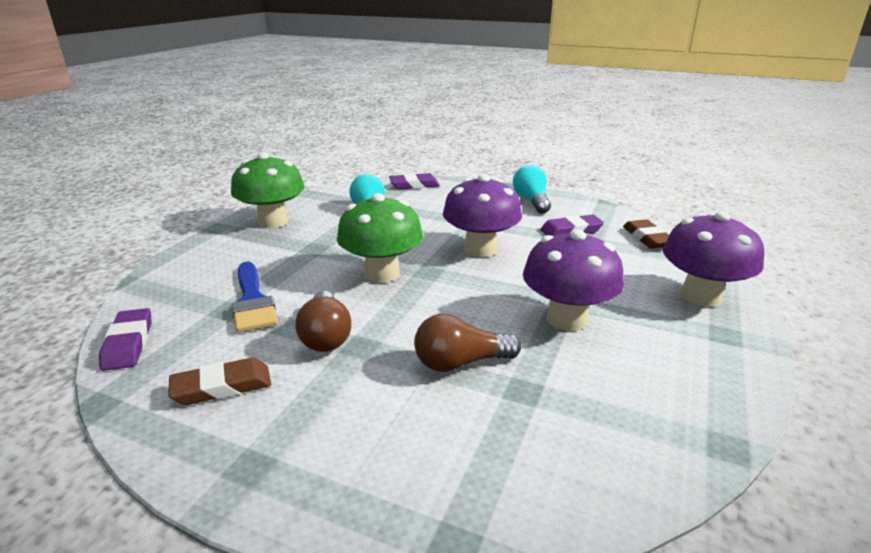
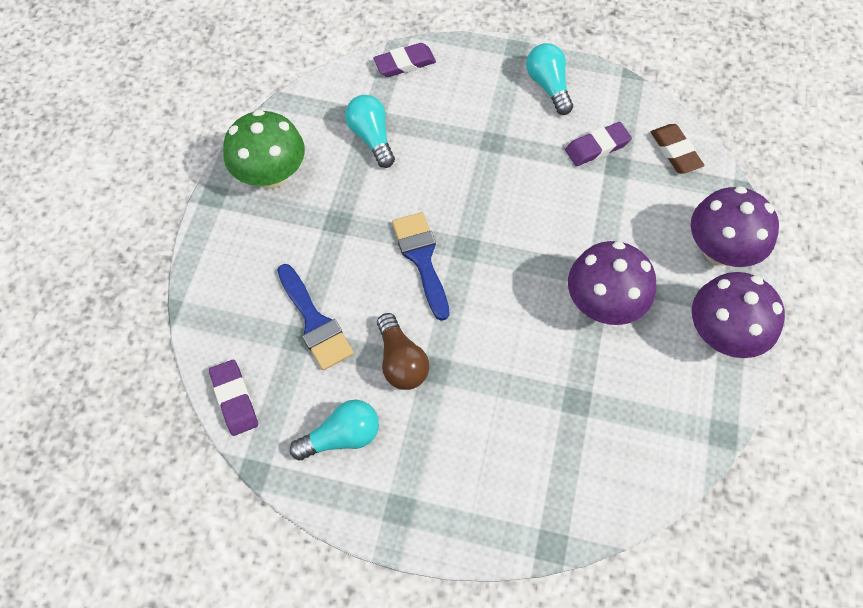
camera: 10 degrees left, 35 degrees up
brown eraser [168,358,271,405] -> turquoise light bulb [290,400,379,460]
green mushroom [337,193,423,283] -> blue brush [392,212,449,321]
brown light bulb [414,314,521,372] -> none
purple mushroom [443,174,522,257] -> purple mushroom moved to [692,272,785,358]

